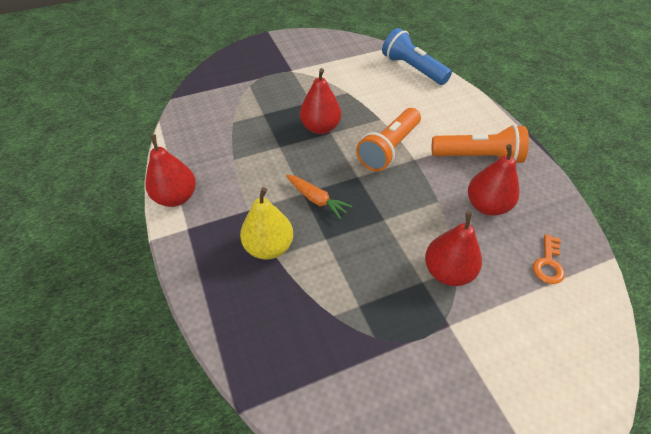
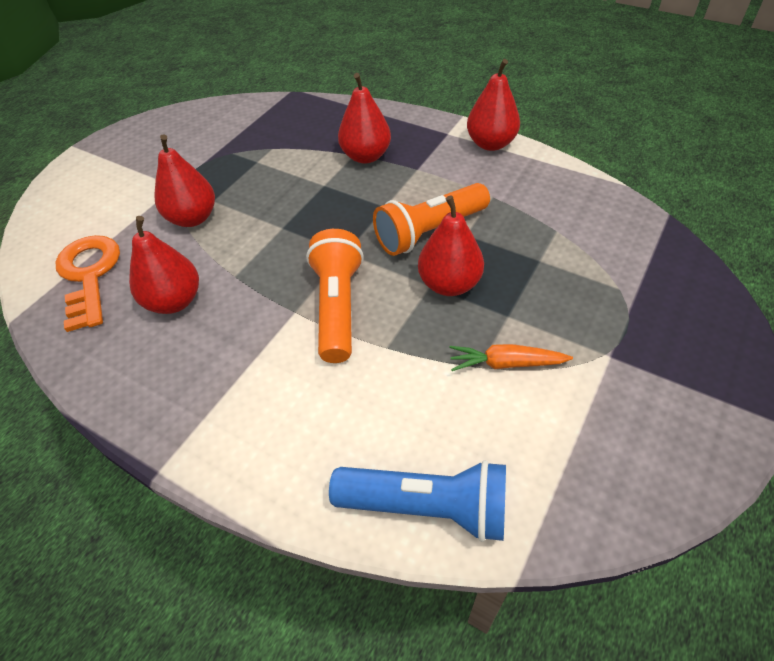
camera: 145 degrees right, 0 degrees up
yellow pear [240,187,293,260] -> red pear [338,73,391,164]
orange carrot [286,174,352,219] -> orange carrot moved to [450,344,573,371]
orange flashlight [432,125,529,163] -> orange flashlight moved to [373,183,490,256]
orange key [533,234,565,284] -> orange key [55,235,120,332], size x1.82

